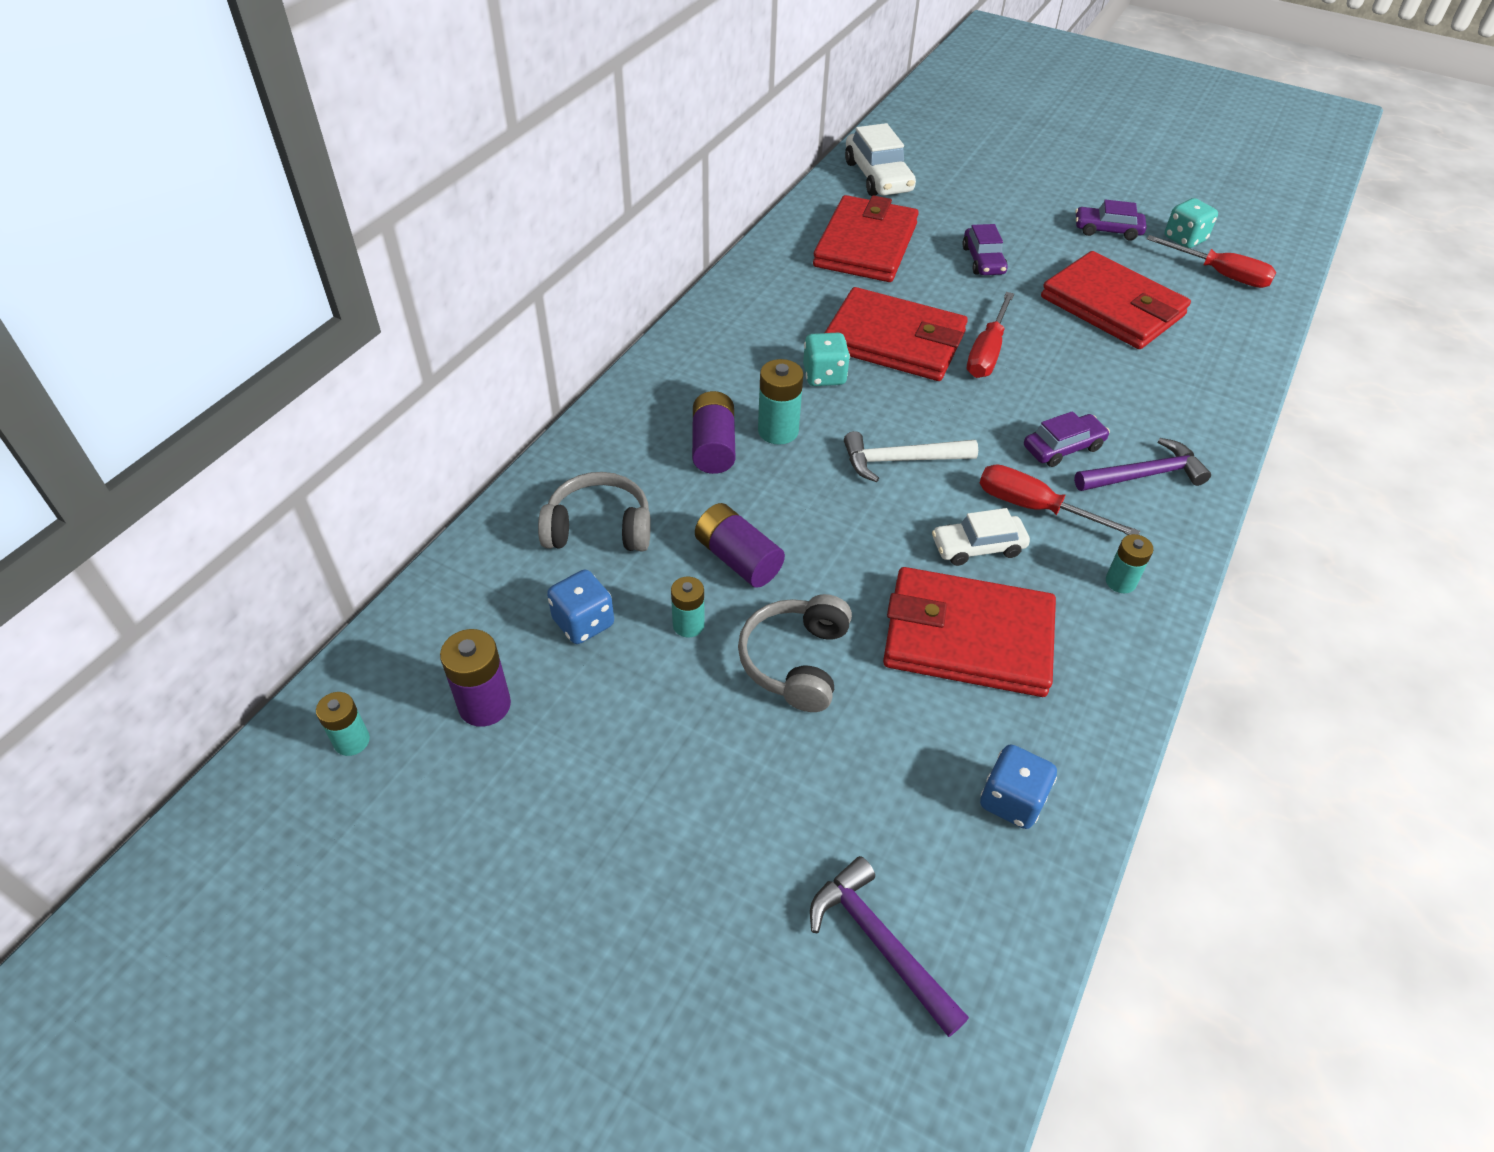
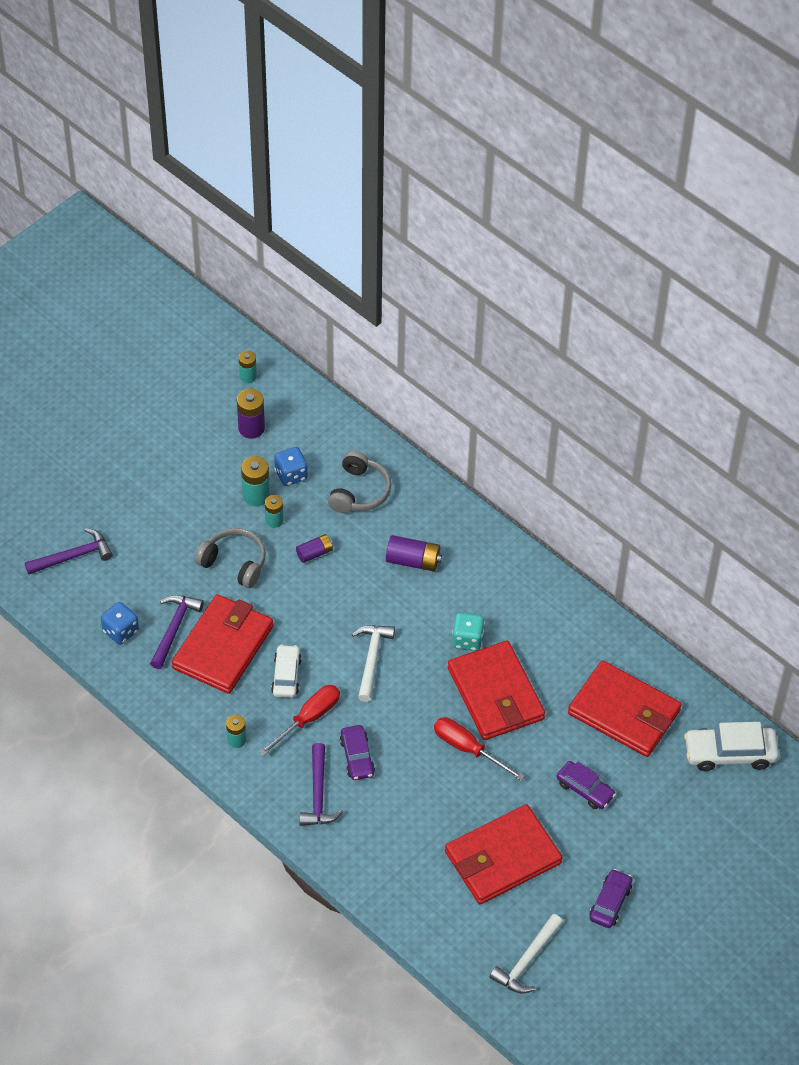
camera: 105 degrees right, 5 degrees up
purple battery [695,503,785,588] -> purple battery [296,534,333,563], size x0.66
turquoise battery [758,359,803,445] -> turquoise battery moved to [241,456,270,506]
red wallet [825,287,968,381] -> red wallet turned 60 degrees counterclockwise [448,641,545,740]
purple car [962,224,1008,275] -> purple car turned 150 degrees counterclockwise [556,761,616,809]
red screwdriver [1147,235,1276,288] -> white hammer [489,914,563,994]
turquoise dice [1164,198,1218,248] -> none
none -> purple hammer [150,595,204,669]

